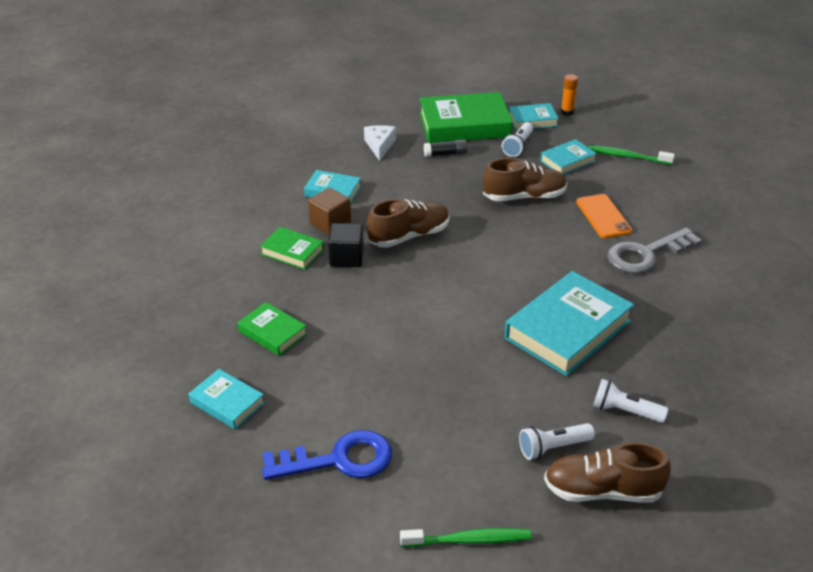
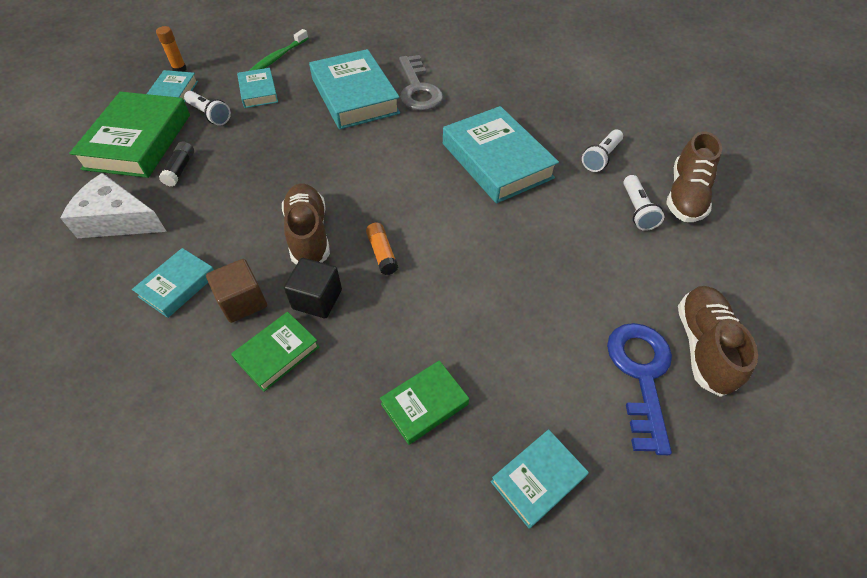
camera: 75 degrees left, 15 degrees up
white cheese [364,125,396,161] -> white cheese [60,173,167,238], size x1.56
green toothbrush [400,528,532,547] -> none
brown shoe [483,158,567,201] -> brown shoe moved to [678,286,758,397]
orange phone [576,194,632,238] -> turquoise book [309,49,400,130]
none -> orange glue stick [366,223,399,275]

